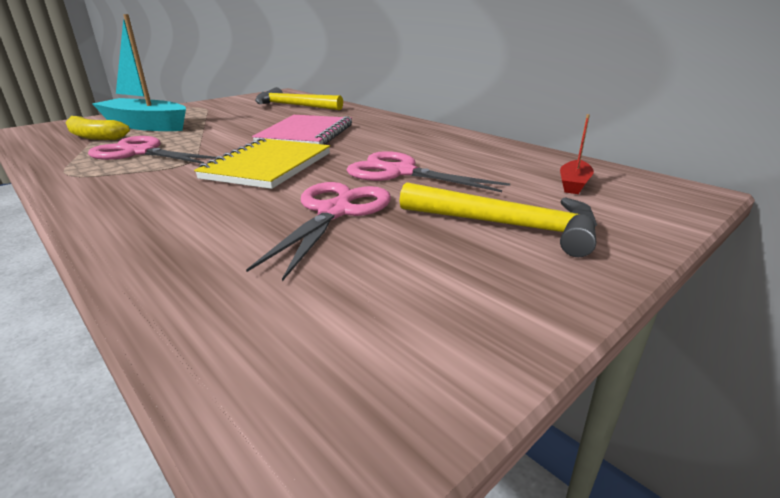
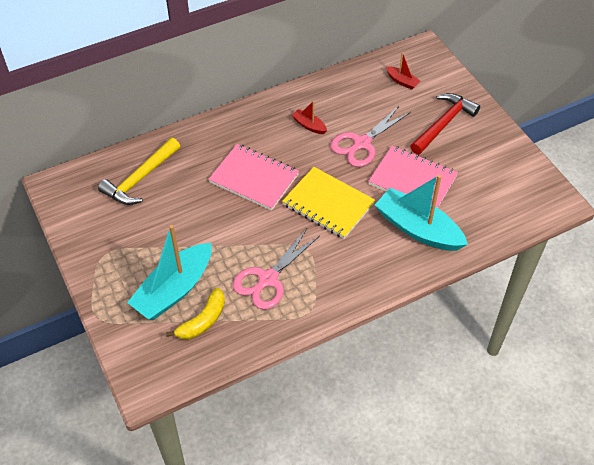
camera: 75 degrees left, 25 degrees up
pink scissors [246,182,391,281] -> pink notebook [368,146,458,208]
yellow hammer [399,182,597,257] -> red hammer [410,93,480,155]
none -> red boat [291,101,327,134]
none -> turquoise boat [375,175,468,251]

